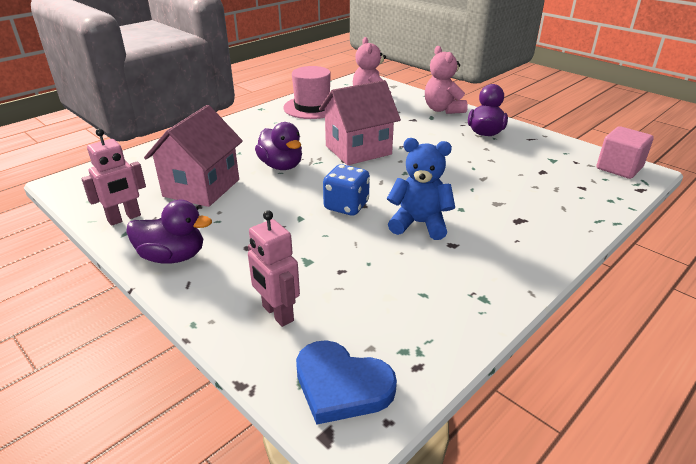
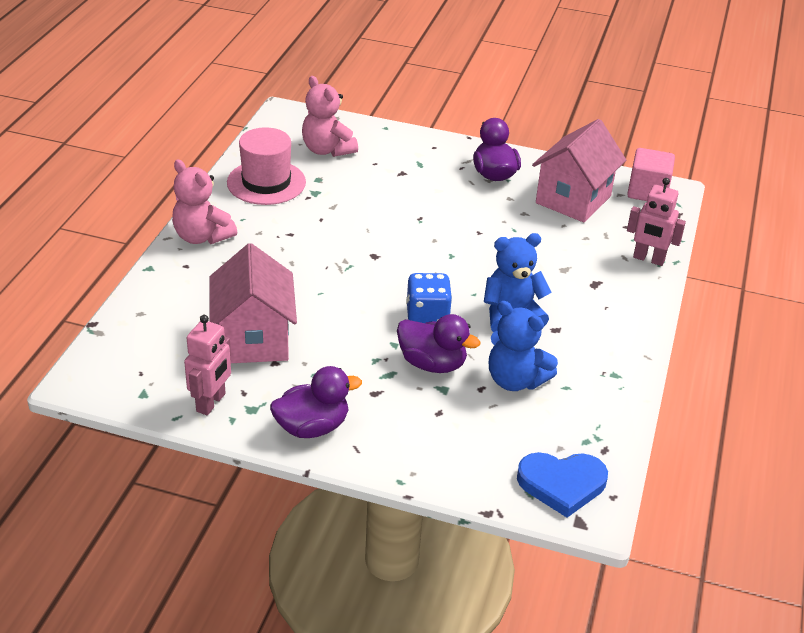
camera: 30 degrees left, 5 degrees up
pink robot [248,210,300,327] -> pink robot moved to [627,178,686,266]
purple duck [255,122,302,170] -> purple duck moved to [397,314,481,373]
pink house [319,80,401,165] -> pink house moved to [532,119,626,222]
pink teddy bear [425,46,468,114] -> pink teddy bear moved to [172,160,237,244]
none -> blue teddy bear [489,301,558,391]

